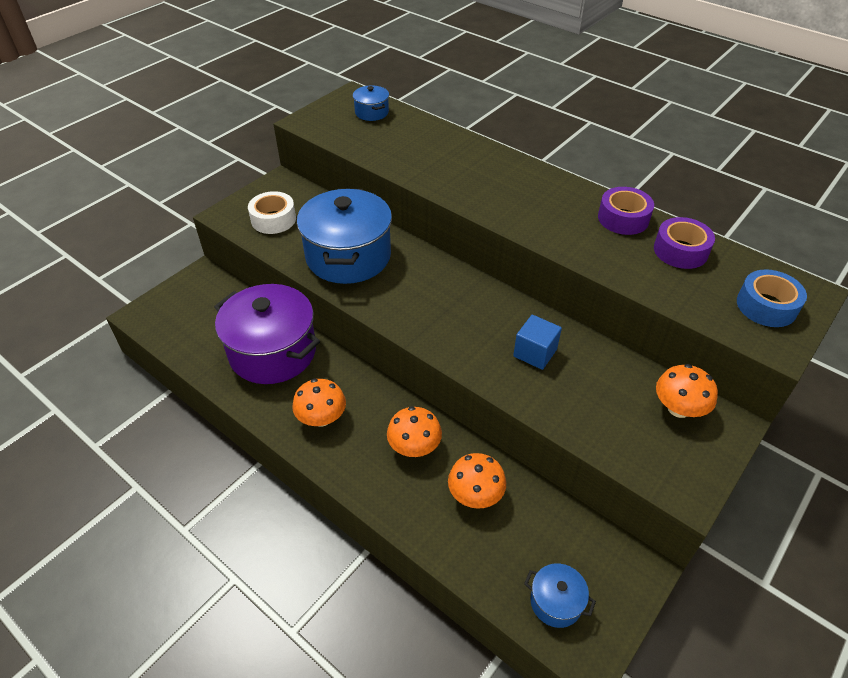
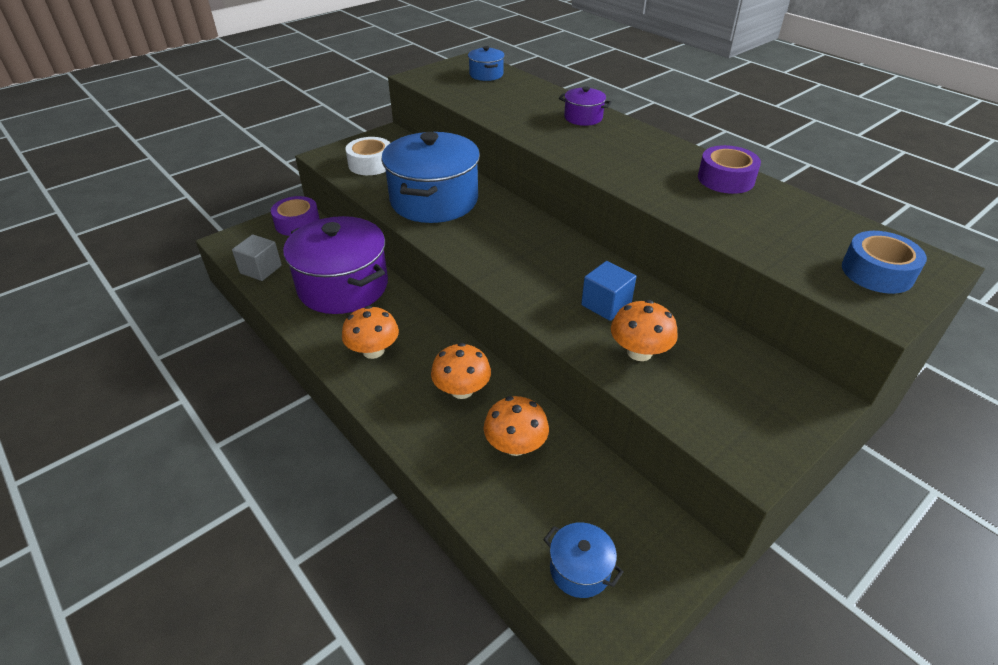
camera: 10 degrees right, 5 degrees down
purple tape [654,217,715,269] -> purple tape moved to [271,196,320,236]
orange mushroom [656,364,718,418] -> orange mushroom moved to [611,300,678,361]
none -> grey cube [232,234,282,281]
none -> purple pot [559,87,612,126]

